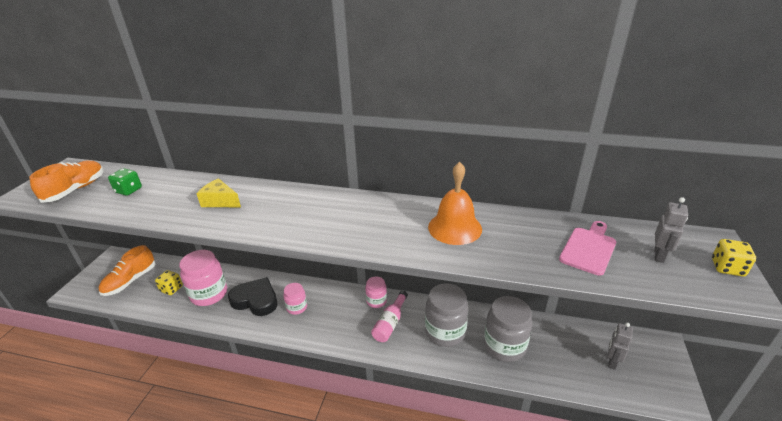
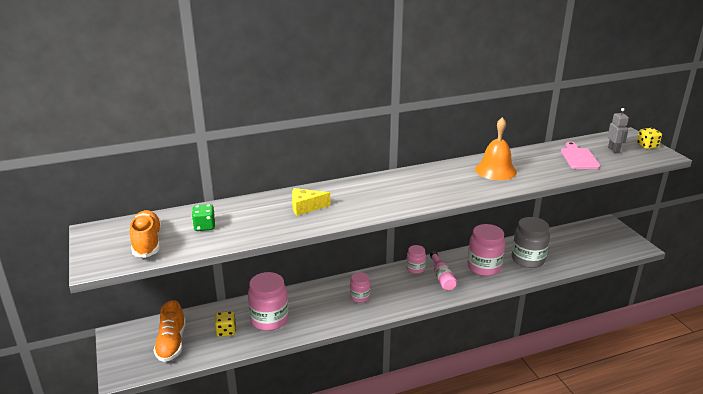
camera: 35 degrees left, 5 degrees down
black heart [228,277,277,316] -> none
grey jar [425,283,469,347] -> pink jar [467,224,505,276]
grey robot [608,323,633,370] -> none

